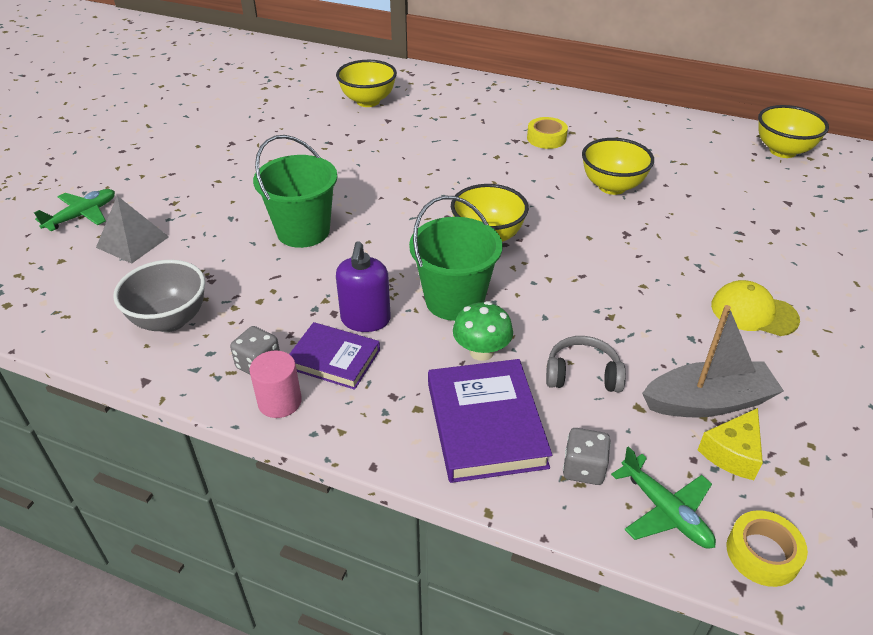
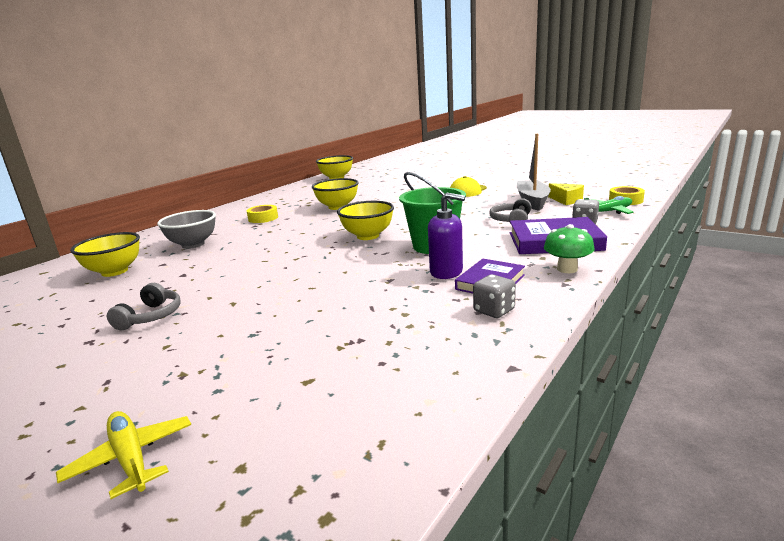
camera: 75 degrees left, 20 degrees down
green plane [34,189,115,231] -> yellow plane [56,411,191,499]
grey pyramid [96,196,169,264] -> none
grey bowl [113,260,205,332] -> grey bowl moved to [157,210,216,249]
pink cylinder [249,351,302,418] -> none
green bucket [253,135,337,248] -> none
green mushroom [453,301,513,361] -> green mushroom moved to [544,224,595,273]
none -> grey headphones [107,283,181,330]

